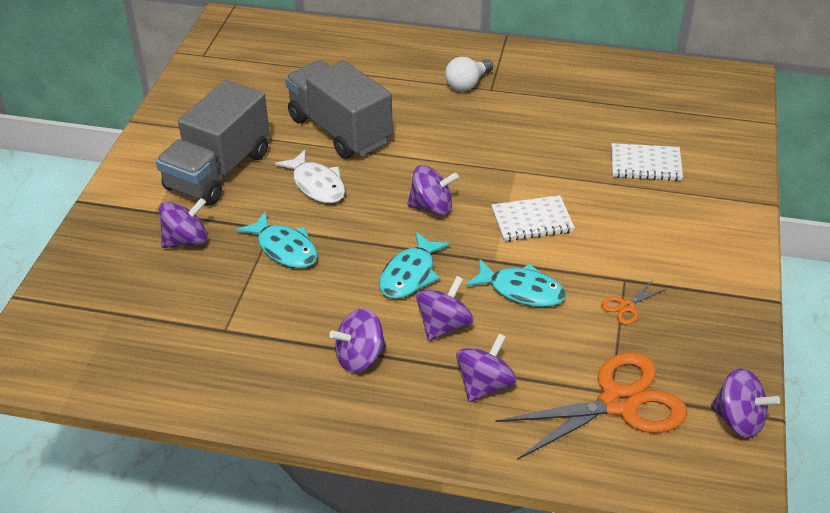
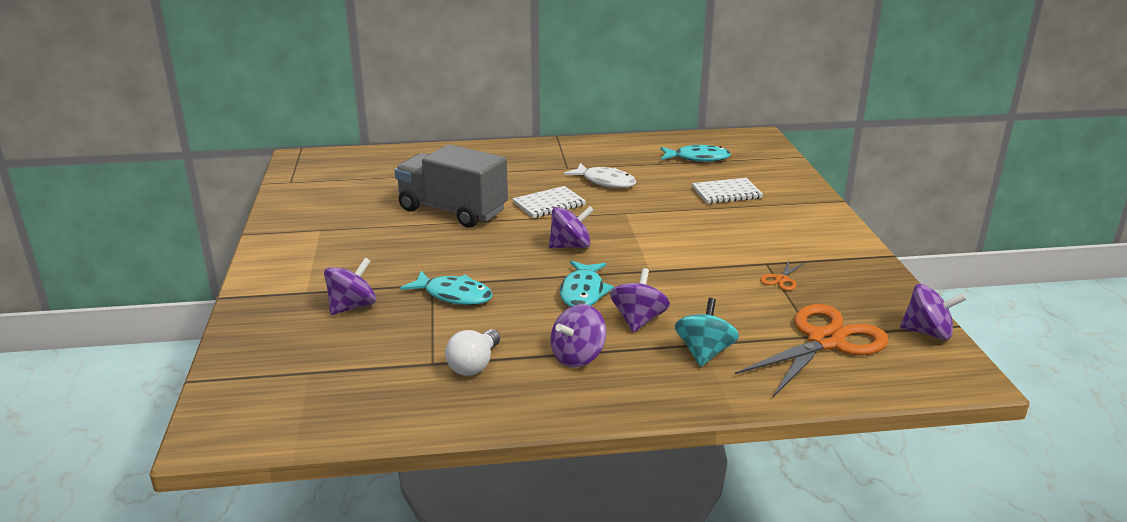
camera: 20 degrees left, 15 degrees down
grey truck [156,80,270,205] -> none
white fish [275,149,345,203] -> white fish moved to [564,163,636,188]
white light bulb [445,57,493,91] -> white light bulb moved to [445,329,500,376]
purple spinning top [456,334,517,402] -> turquoise spinning top [675,298,739,367]
turquoise fish [465,259,566,307] -> turquoise fish moved to [660,144,731,162]
white notebook [491,195,575,241] -> white notebook moved to [512,186,586,218]

